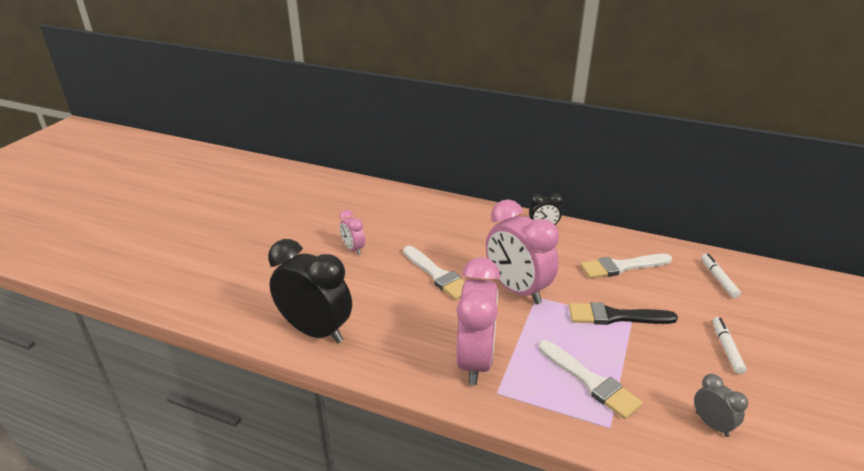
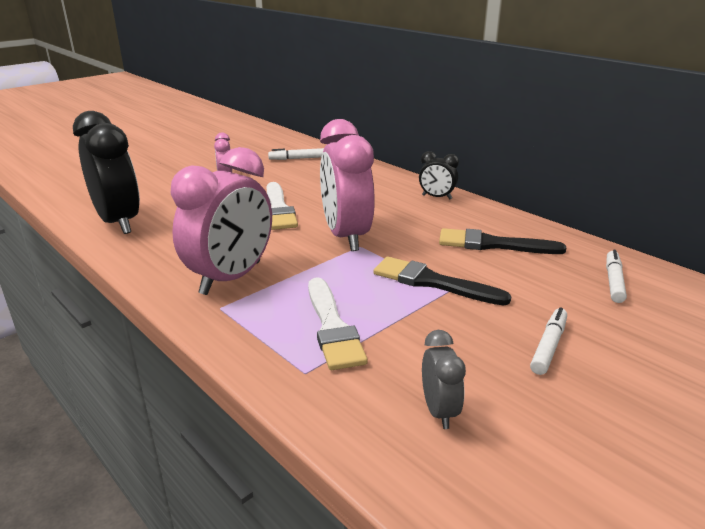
camera: 25 degrees right, 5 degrees down
white brush [580,254,672,279] -> black brush [439,228,566,254]
none -> white marker [268,148,324,160]

